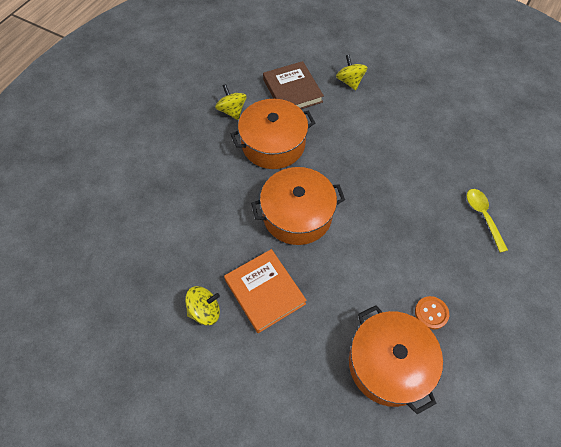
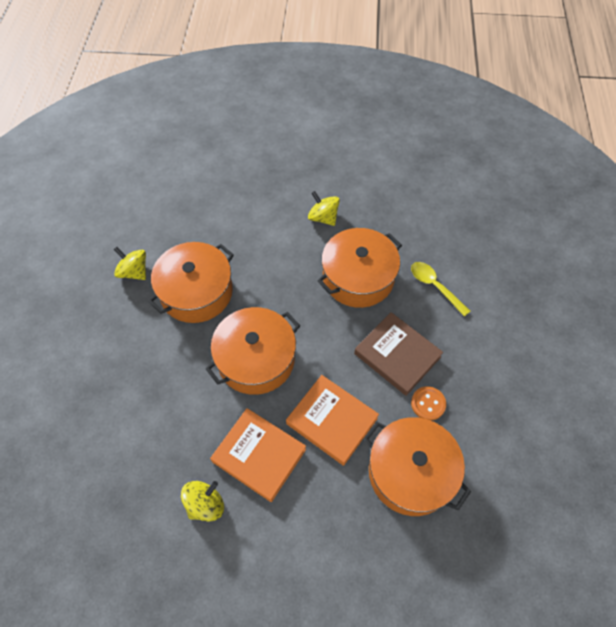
camera: 25 degrees left, 0 degrees up
brown book [263,61,324,109] -> brown book moved to [354,312,443,396]
yellow spinning top [336,55,368,90] -> yellow spinning top moved to [308,191,340,226]
none -> orange book [286,375,379,466]
none -> orange pot [318,228,402,308]

